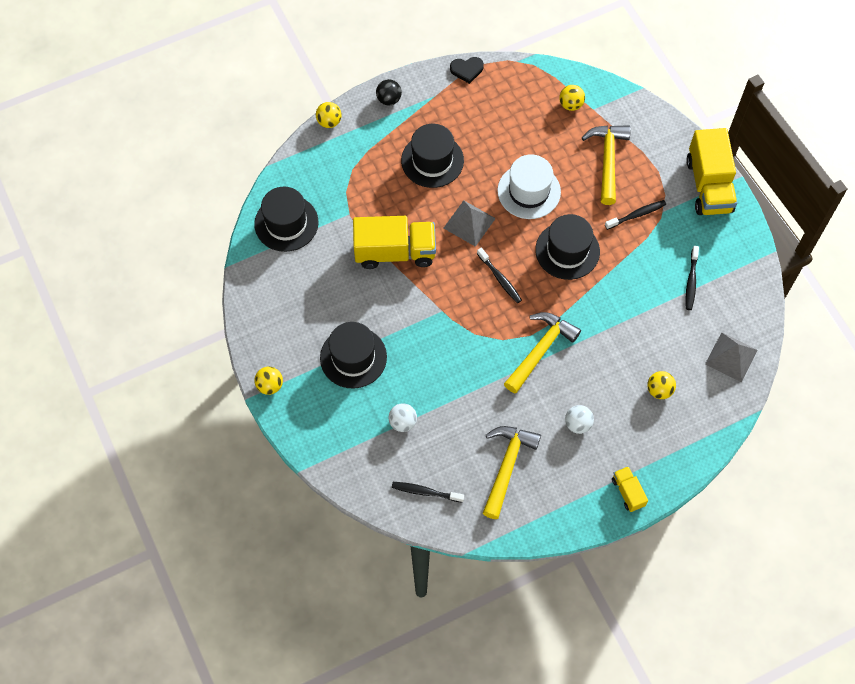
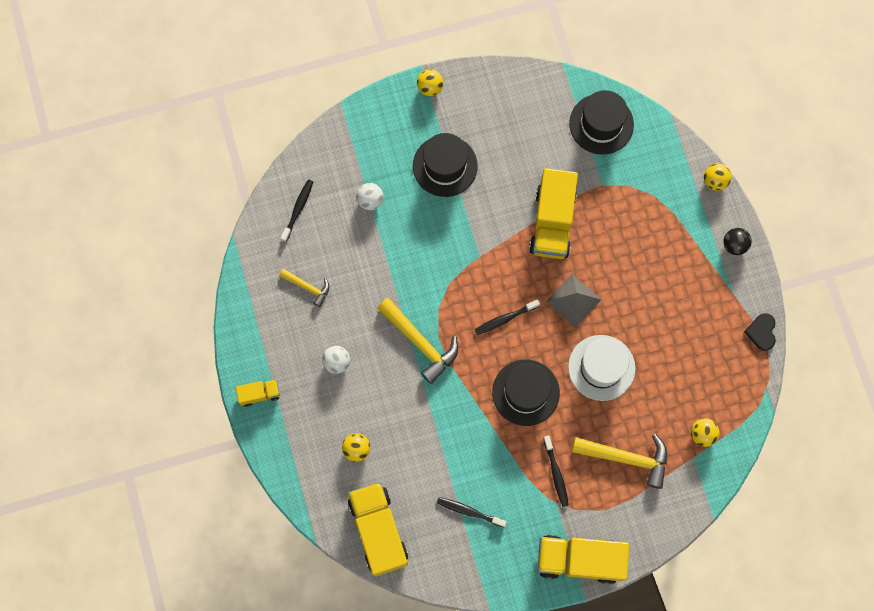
camera: 100 degrees right, 10 degrees up
black hat [401,124,464,188] -> none
yellow hammer [483,426,541,519] -> yellow hammer [279,269,329,307], size x0.56
grey pyramid [705,332,758,382] -> yellow truck [348,482,408,576]

